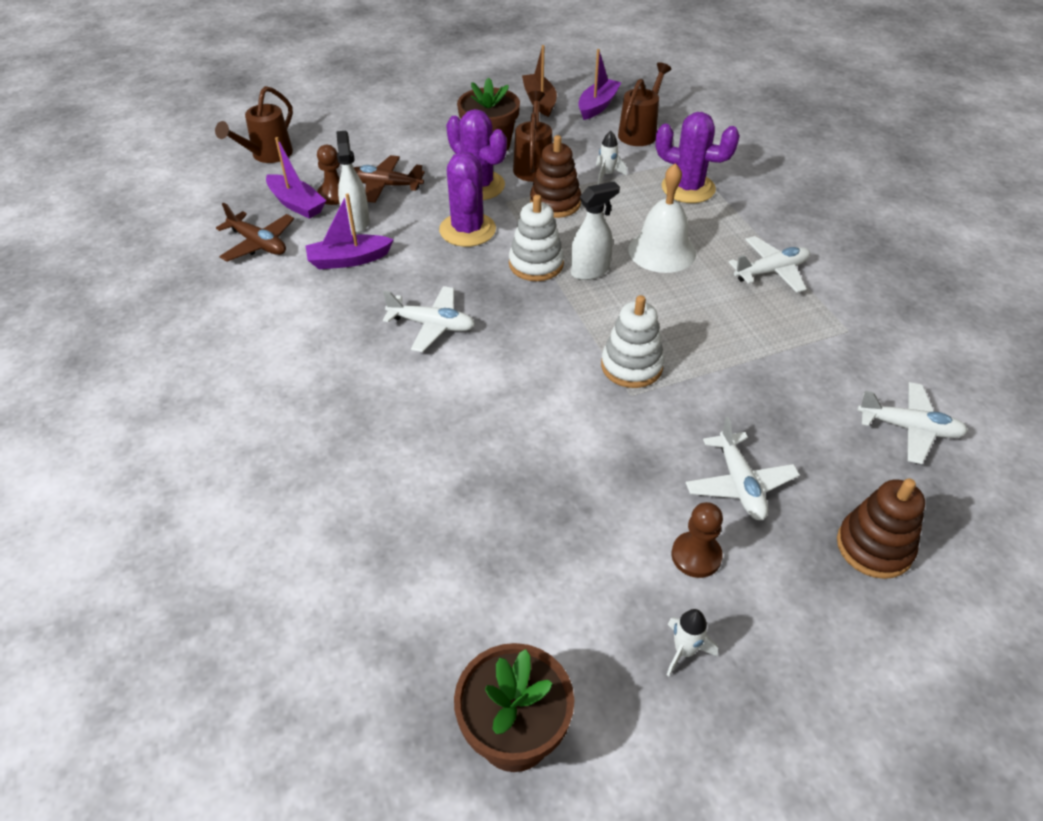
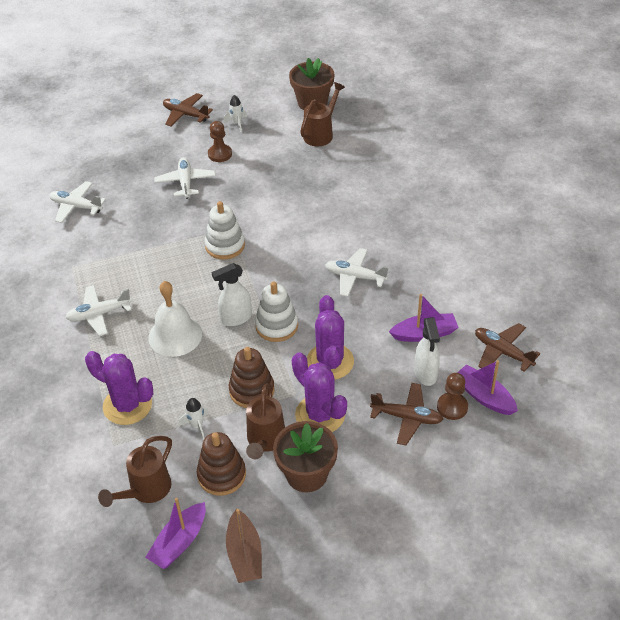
camera: 175 degrees left, 0 degrees up
brown watering can [215,86,293,163] -> brown watering can moved to [300,82,345,146]
brown stacking toy [837,479,925,579] -> brown stacking toy moved to [197,432,246,496]
none -> brown plane [163,93,213,127]

